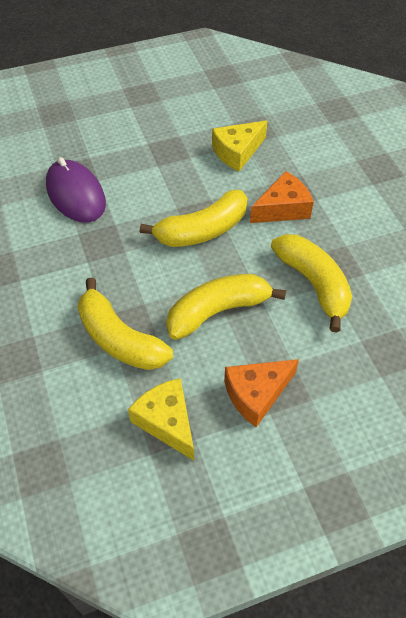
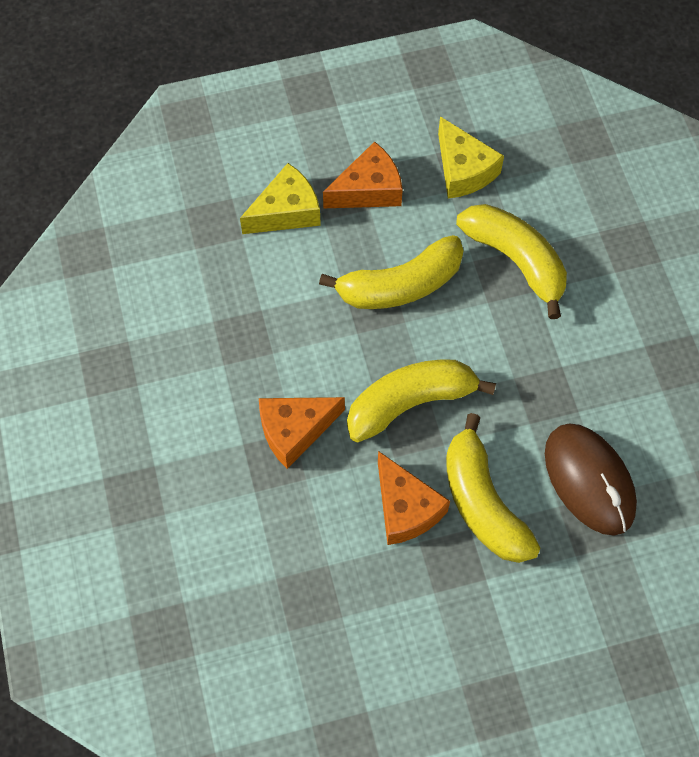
camera: 175 degrees left, 10 degrees up
purple mouse [46,157,106,223] -> brown mouse [545,423,637,536]
yellow cheese [212,120,268,172] -> yellow cheese moved to [240,163,321,234]
yellow banana [271,234,352,333] -> yellow banana moved to [446,413,540,563]
none -> orange cheese [378,451,450,545]

